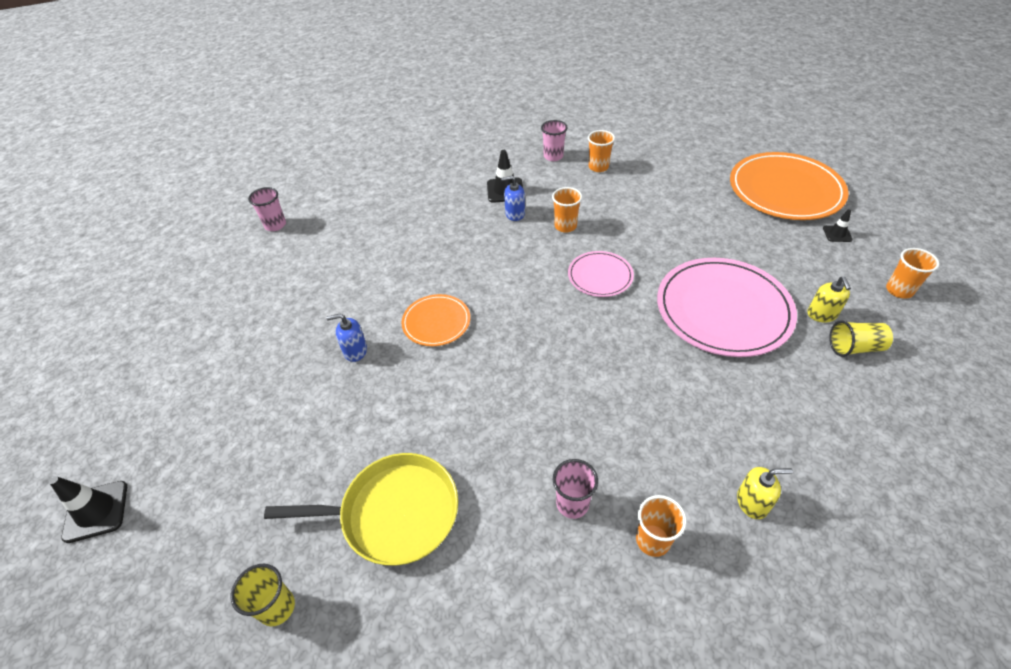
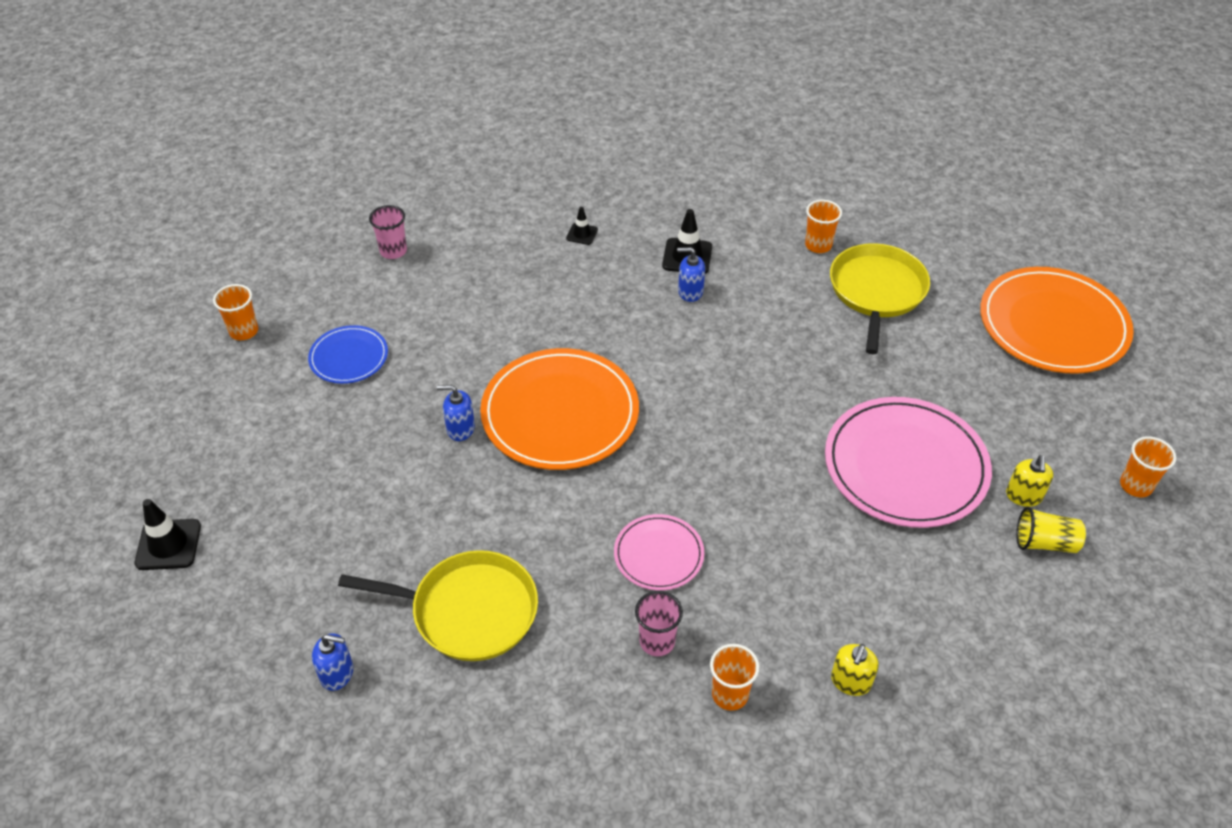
camera: 10 degrees right, 0 degrees up
yellow cup [231,564,295,626] -> blue soap dispenser [312,633,353,691]
orange plate [401,294,470,346] -> orange plate [480,348,639,470], size x1.92
pink cup [541,120,568,161] -> none
orange cup [552,187,582,233] -> orange cup moved to [213,284,258,340]
pink plate [568,251,634,297] -> pink plate moved to [614,514,704,591]
yellow soap dispenser [737,467,793,519] -> yellow soap dispenser turned 105 degrees clockwise [831,644,879,696]
black traffic cone [823,209,853,242] -> black traffic cone moved to [566,207,598,245]
none -> blue plate [308,325,388,384]
none -> yellow pan [830,243,930,354]

